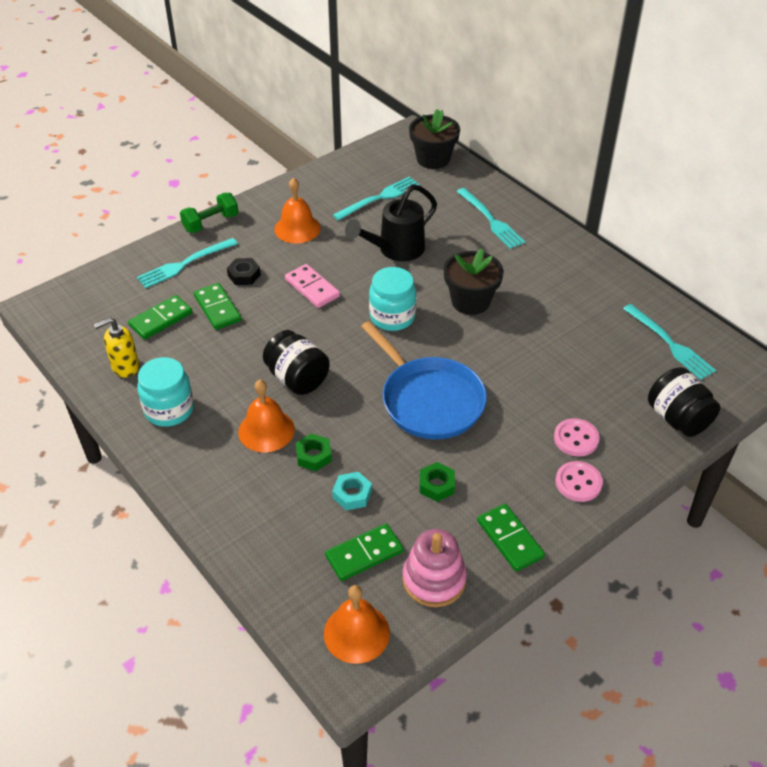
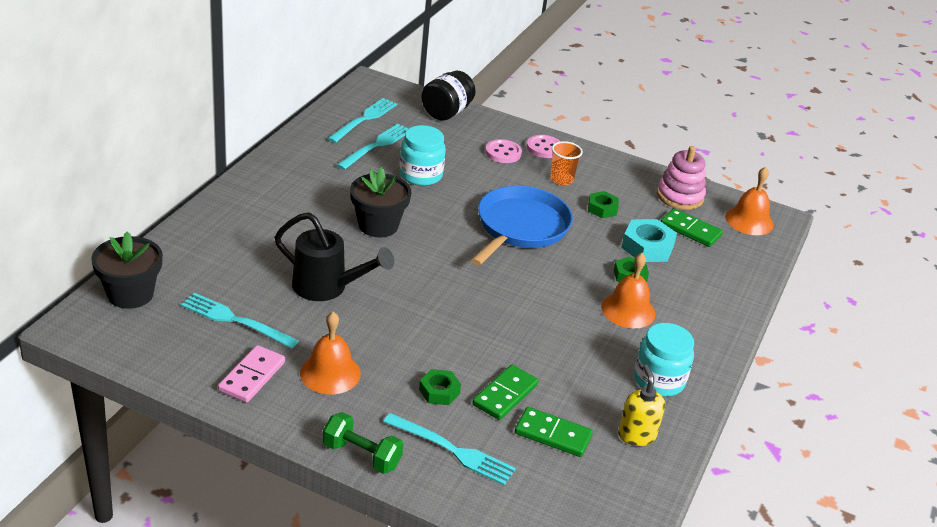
camera: 120 degrees left, 10 degrees down
yellow soap dispenser [94,317,139,377] -> yellow soap dispenser turned 135 degrees counterclockwise [618,365,665,446]
black nut [227,258,261,285] -> green nut [419,369,461,405]
black jar [263,330,330,395] -> none
pink domino [285,264,340,308] -> pink domino moved to [218,345,285,403]
turquoise nut [332,472,372,510] -> turquoise nut [621,219,677,262], size x1.59
turquoise jar [369,267,416,331] -> turquoise jar moved to [399,125,446,186]
turquoise fork [456,188,525,249] -> turquoise fork moved to [337,124,408,170]
green domino [477,504,545,572] -> none
none -> orange cup [550,141,583,185]

